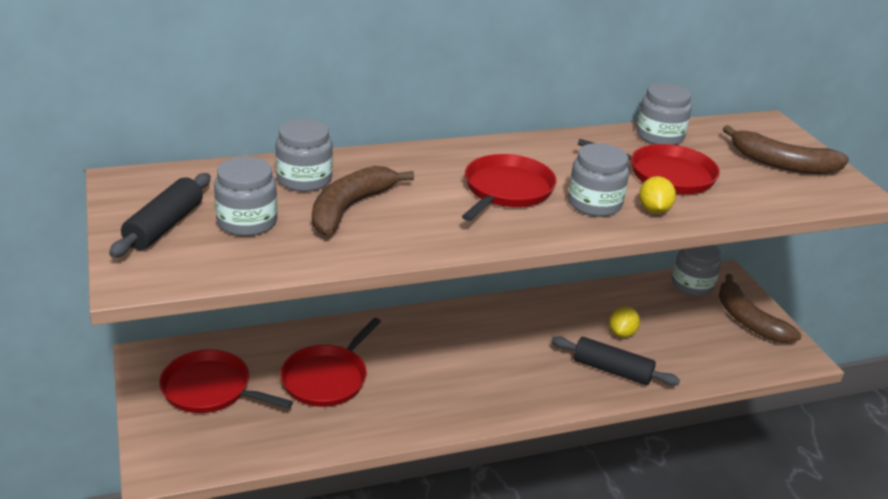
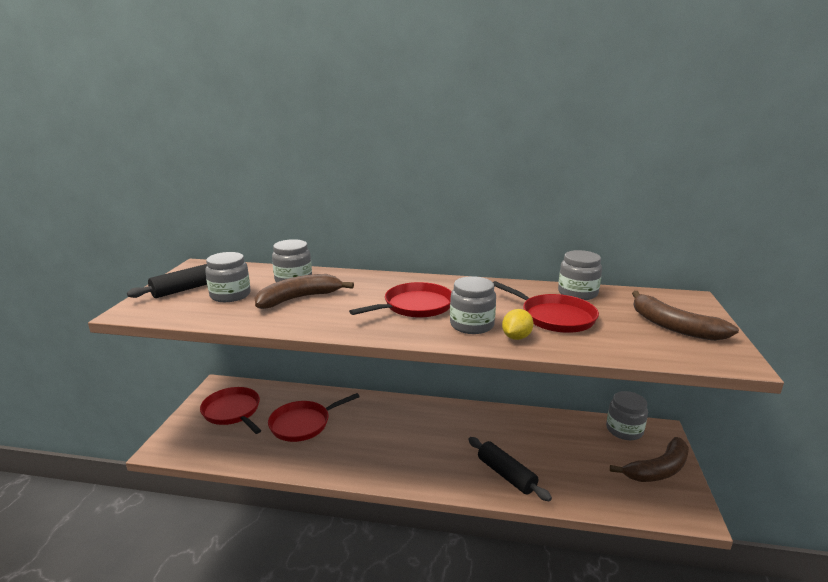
camera: 30 degrees right, 10 degrees down
yellow lemon [609,306,640,338] -> none
brown banana [719,274,801,343] -> brown banana turned 120 degrees counterclockwise [610,437,689,482]

